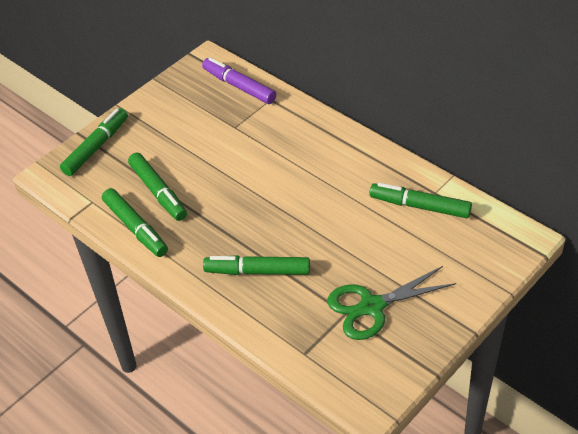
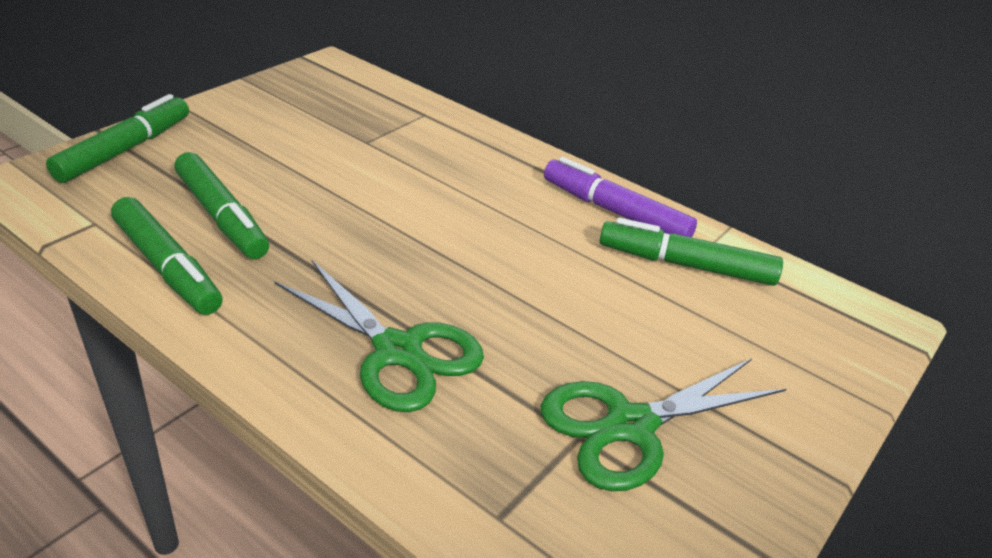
camera: 10 degrees left, 10 degrees down
purple marker [202,57,276,104] -> purple marker moved to [544,157,697,237]
green marker [203,255,310,275] -> green scissors [274,260,484,412]

